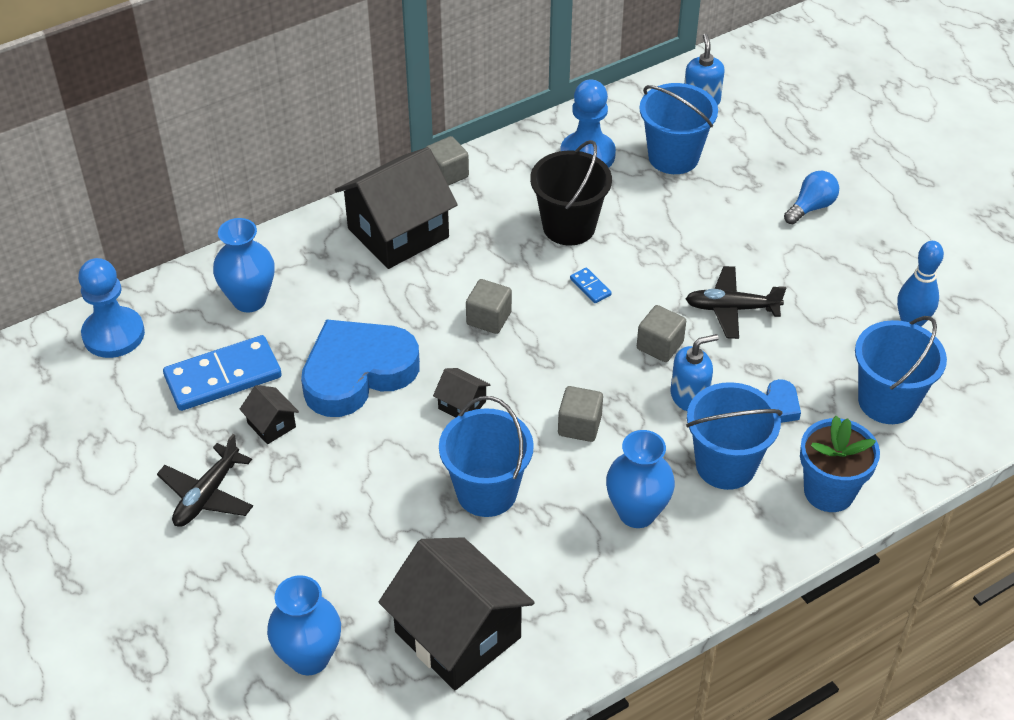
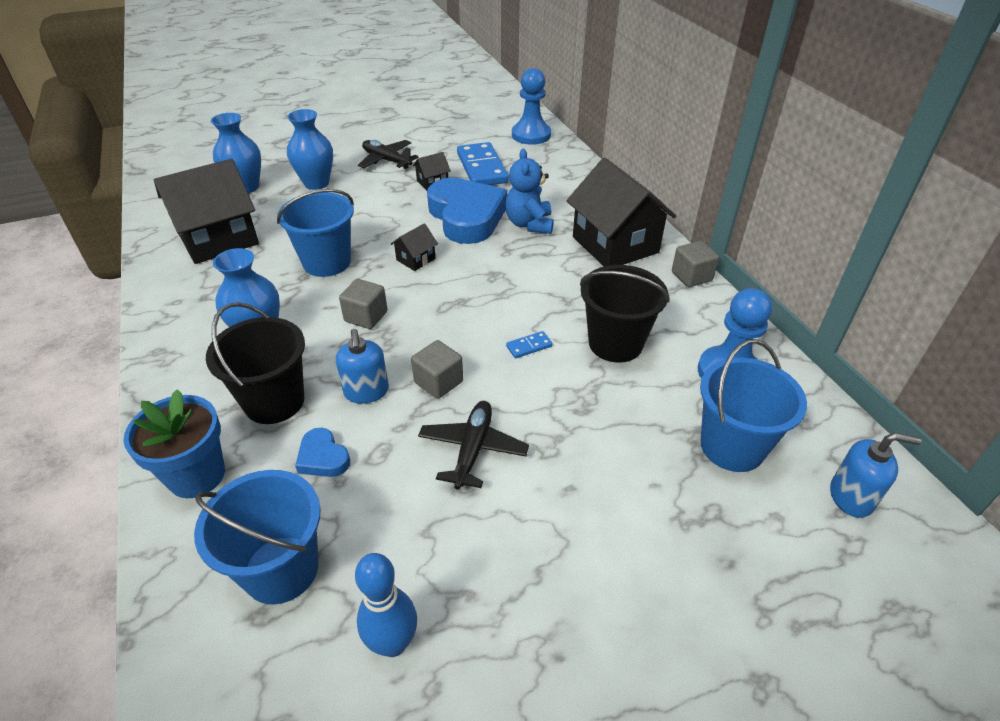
camera: 100 degrees right, 5 degrees down
blue vase [213,218,275,313] -> blue vase moved to [287,109,333,190]
grey cube [466,279,512,334] -> none
blue bucket [686,382,783,490] -> black bucket [206,302,305,424]
blue light bulb [784,171,839,224] -> none
none -> blue teddy bear [505,149,554,234]

